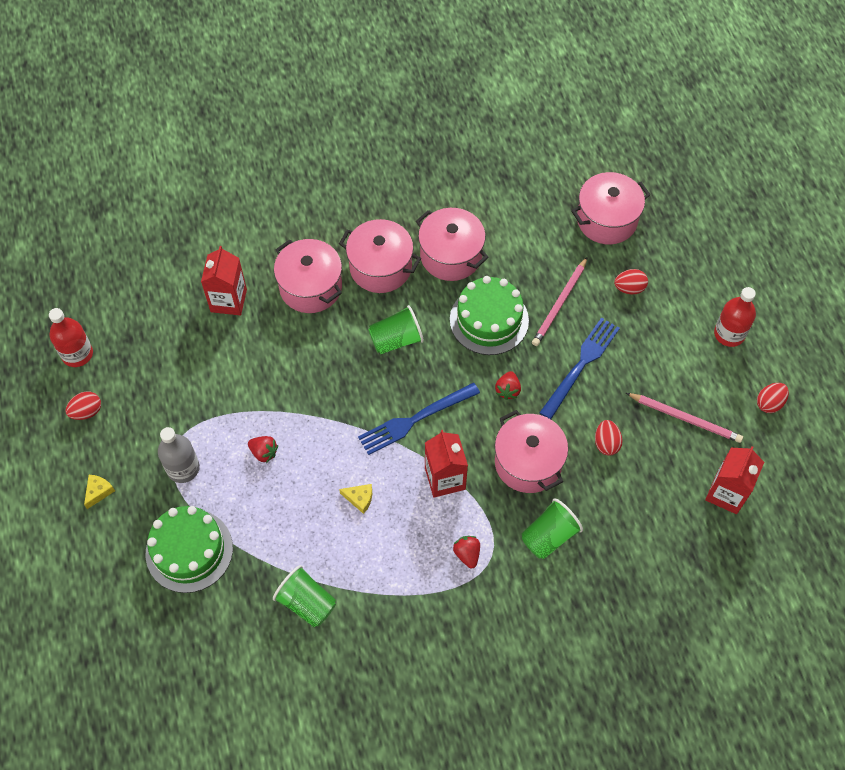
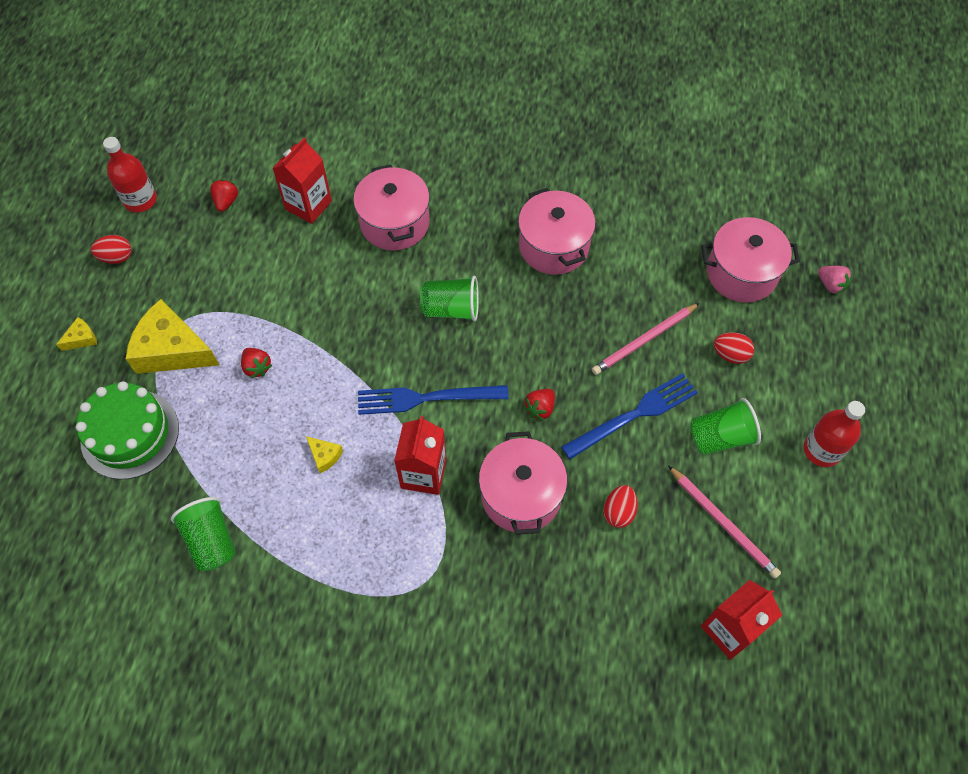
camera: 25 degrees right, 0 degrees up
grey bottle [158,427,200,483] -> yellow cheese [126,299,219,374]
pink pot [339,219,421,293] -> none
green cake [450,276,529,355] -> none
red strawberry [453,536,480,568] -> red strawberry moved to [210,179,238,212]
green cup [522,499,583,559] -> green cup moved to [690,398,761,455]
red egg [757,383,789,413] -> none
none -> pink strawberry [818,266,852,294]

